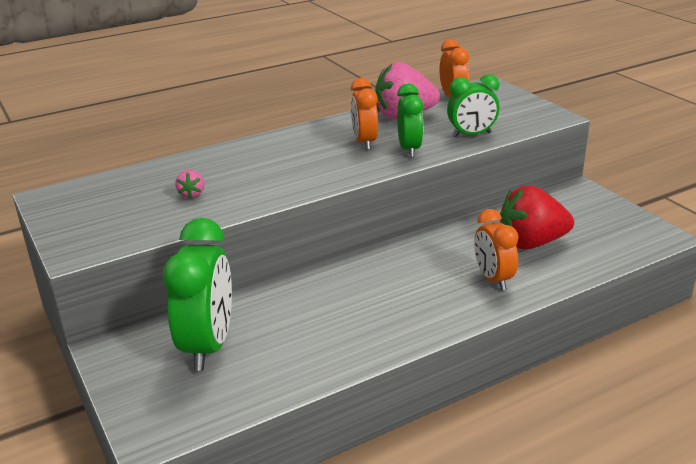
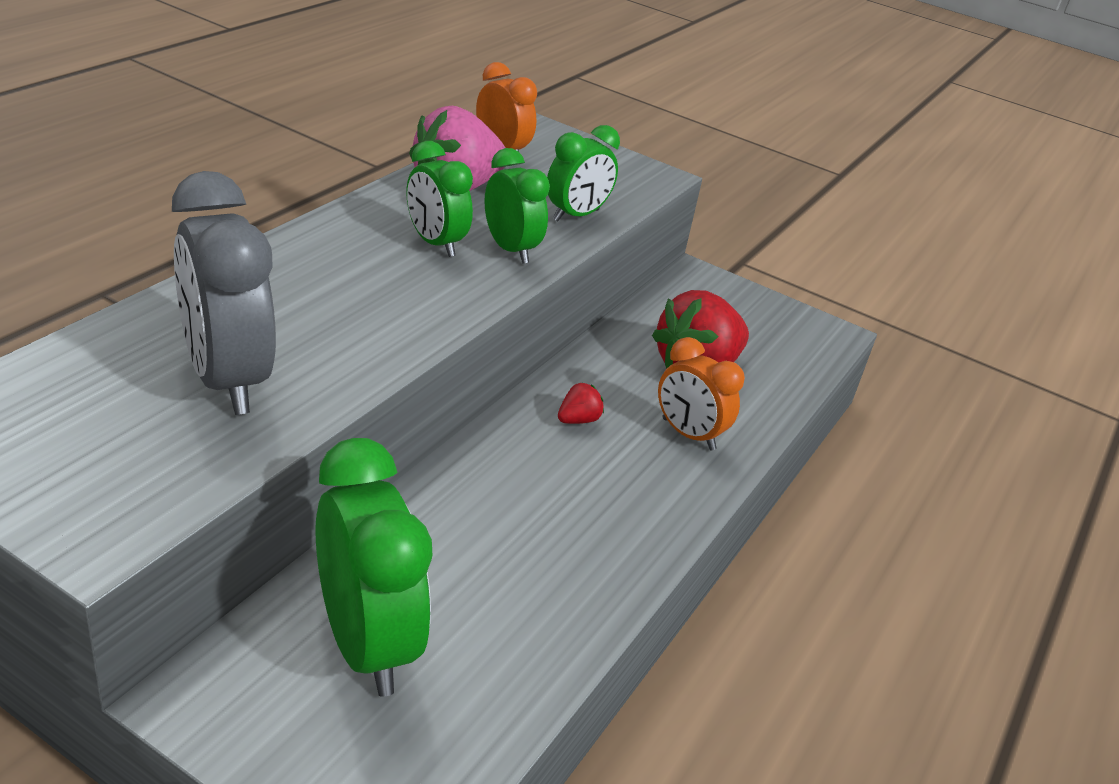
camera: 35 degrees left, 5 degrees up
pink strawberry [175,170,204,199] -> grey clock [172,171,276,415]
orange clock [351,78,378,150] -> green clock [406,141,473,257]
none -> red strawberry [558,382,604,424]

